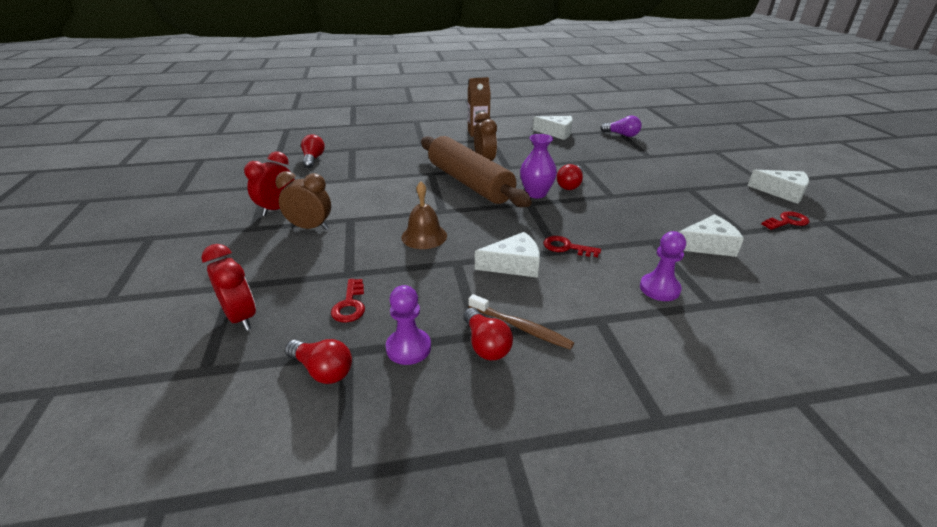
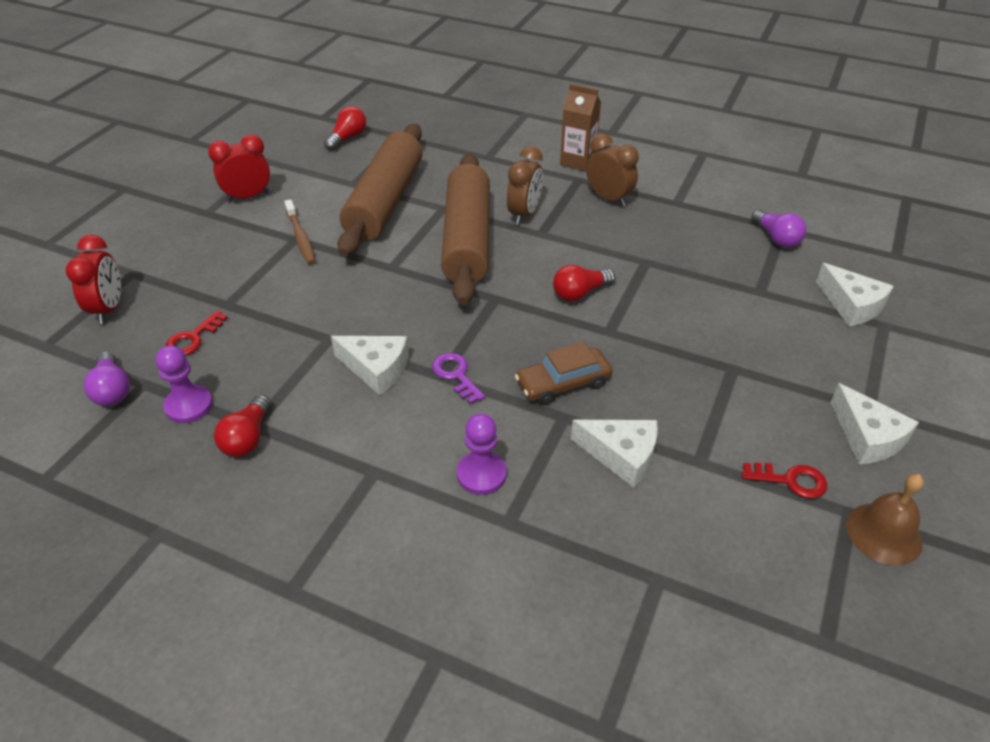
camera: 35 degrees right, 10 degrees up
brown clock [275,171,331,230] -> brown clock moved to [586,134,639,207]
red light bulb [285,339,352,384] -> purple light bulb [84,351,130,406]
brown bell [401,182,447,249] -> brown bell moved to [846,474,924,566]
brown toothbrush [468,294,574,350] -> brown toothbrush moved to [284,199,316,265]
purple vase [520,134,557,198] -> none
white cheese [533,116,573,140] -> white cheese moved to [816,263,894,327]
red key [544,236,601,257] -> purple key [432,353,485,404]
none -> brown rolling pin [337,124,422,257]
none -> brown car [515,342,613,405]

